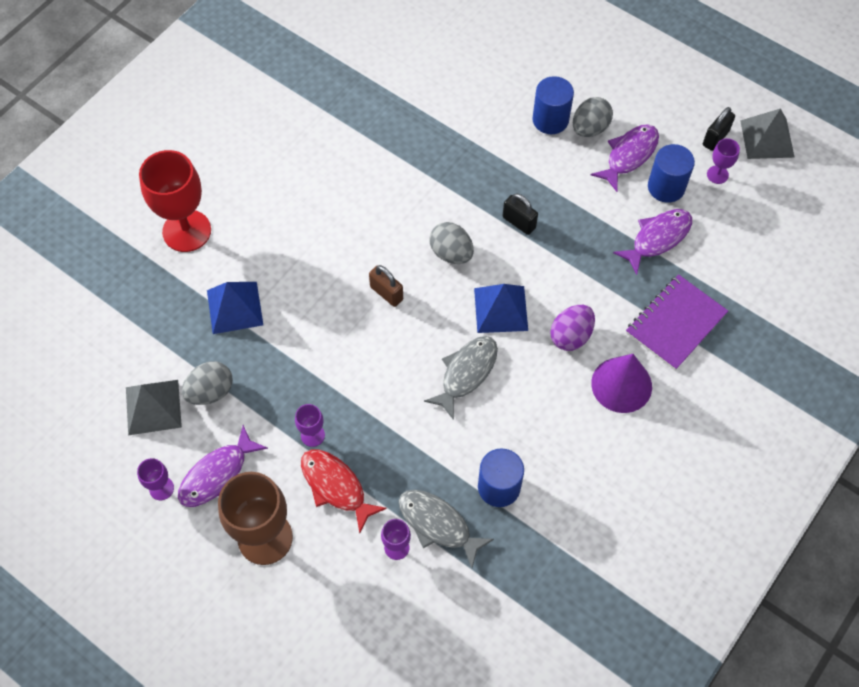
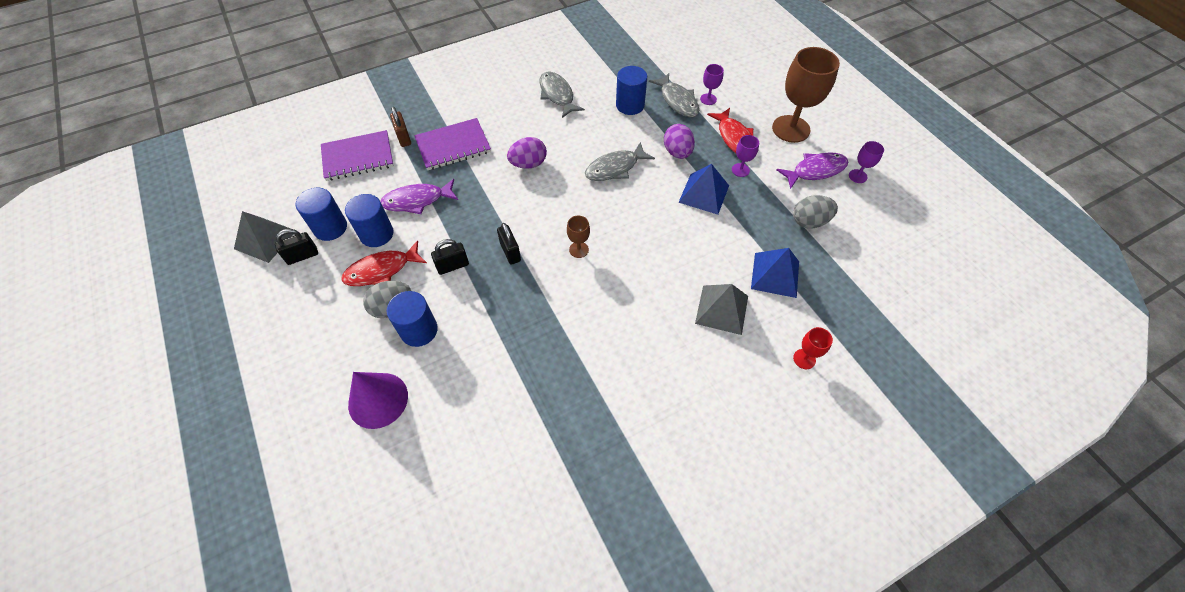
camera: 155 degrees left, 5 degrees down
grey pyramid [126,380,182,435] -> grey pyramid moved to [695,284,748,335]
red goblet [139,150,211,252] -> red goblet [793,327,833,369], size x0.46
brown padlock [369,265,403,307] -> brown padlock moved to [390,107,411,147]
grey egg [429,222,474,264] -> brown goblet [567,216,590,258]
blue pyramid [474,284,528,333] -> blue pyramid moved to [678,164,729,215]
purple fish [591,124,659,192] -> red fish [341,240,427,286]
purple cone [591,354,652,413] -> purple cone moved to [348,372,408,429]
purple goblet [707,138,740,184] -> blue cylinder [296,188,347,241]
none -> purple notebook [321,130,394,181]
none -> black padlock [431,239,469,275]
none -> grey fish [539,71,585,118]
none -> purple egg [664,124,695,159]

